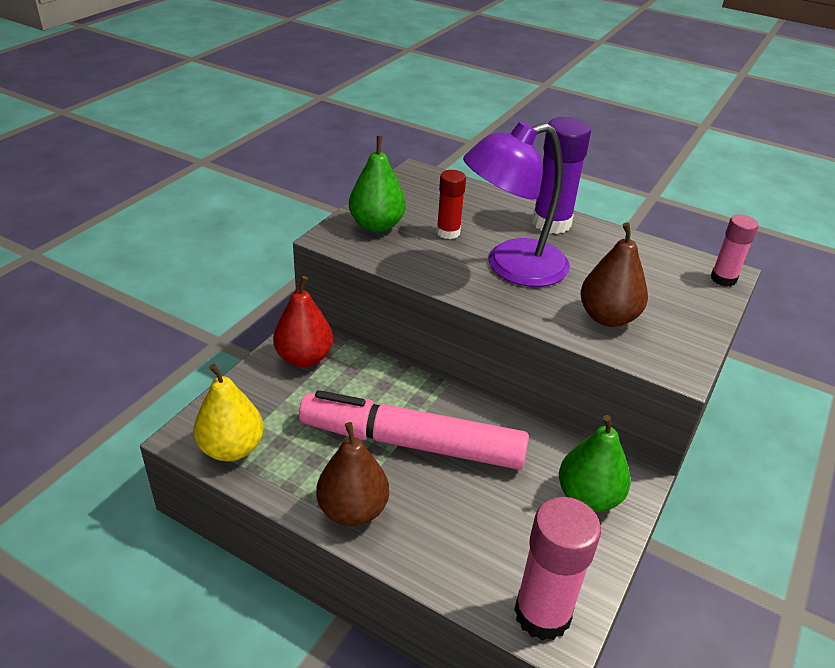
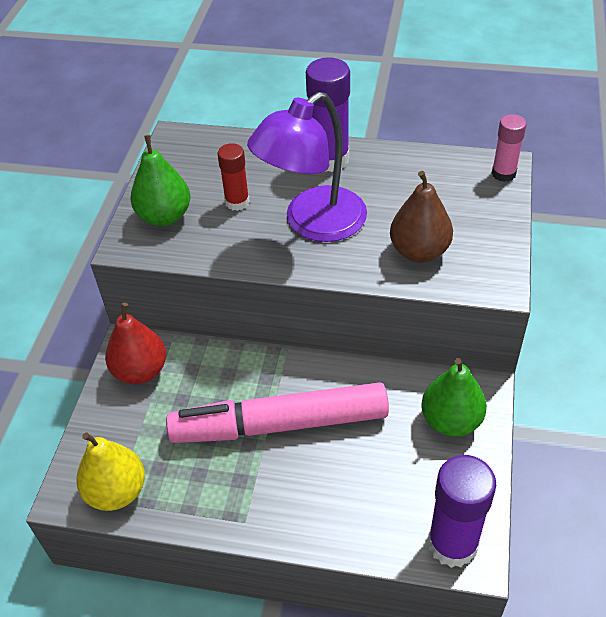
camera: 15 degrees left, 10 degrees up
brown pear [316,422,389,526] -> none
pink glue stick [514,497,601,641] -> purple glue stick [428,455,496,568]

